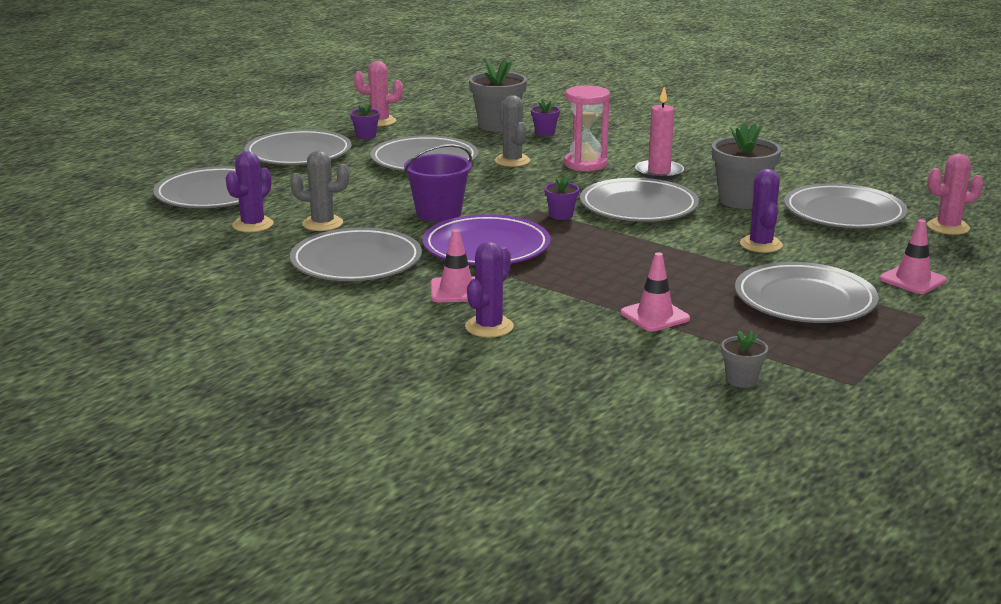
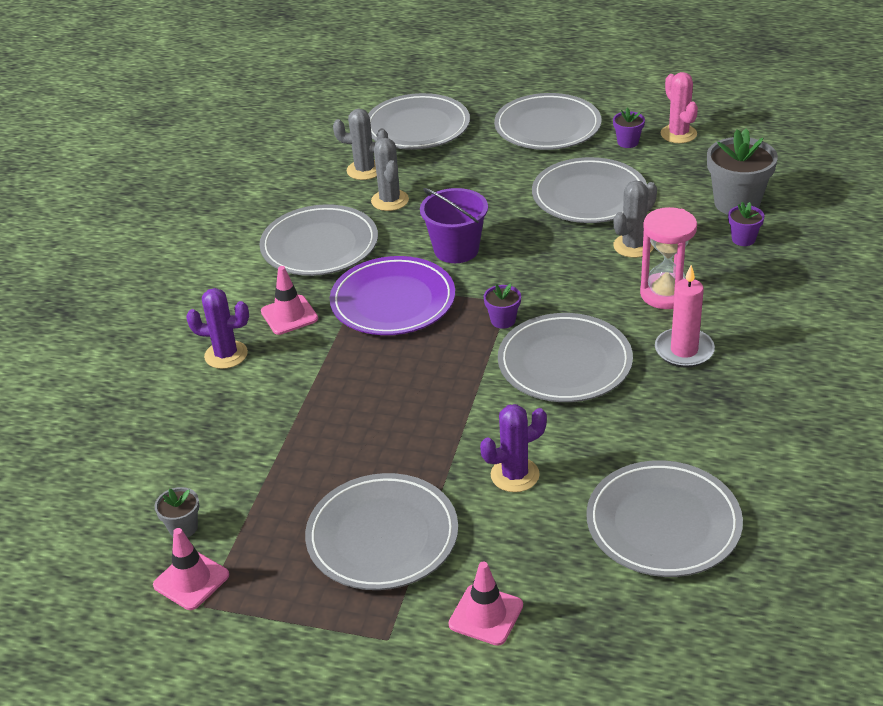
camera: 70 degrees right, 15 degrees up
purple cactus [226,151,274,232] -> grey cactus [333,109,388,180]
pink traffic cone [621,252,690,332] -> pink traffic cone moved to [153,528,229,610]
grey flower pot [712,123,781,209] -> none
pink cactus [927,153,984,235] -> none

